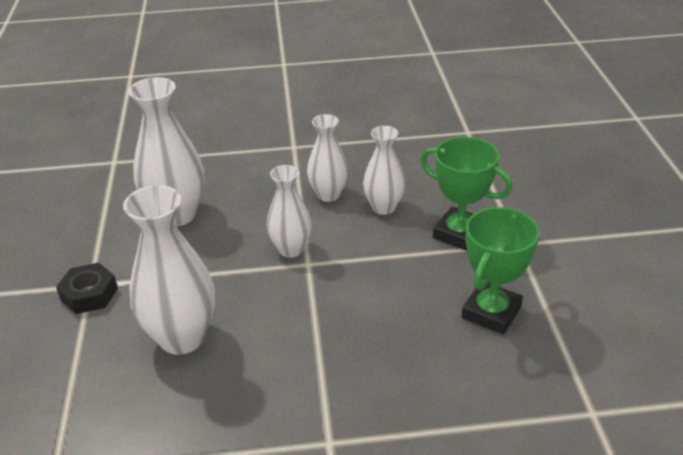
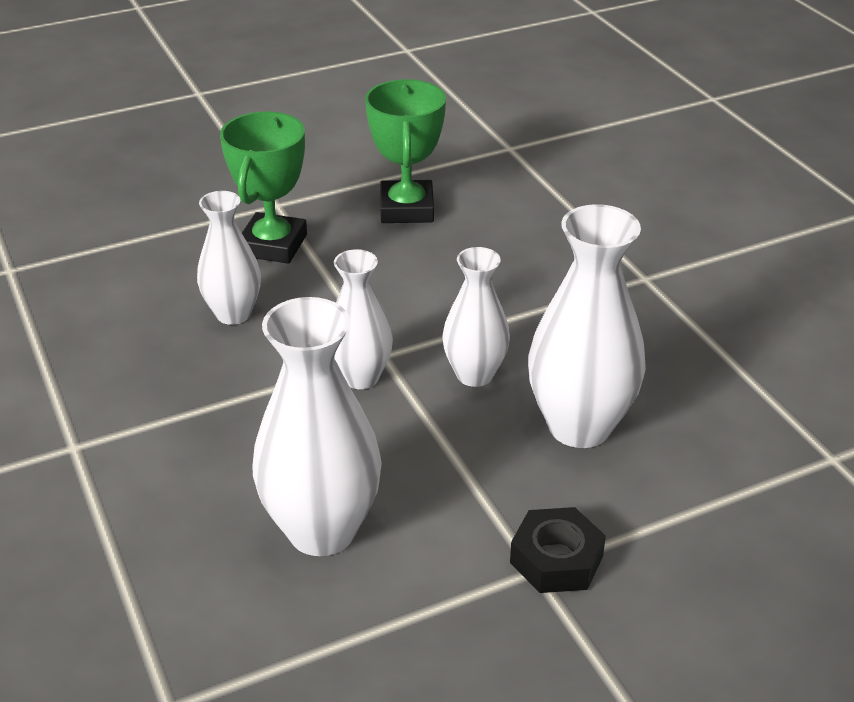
camera: 110 degrees left, 0 degrees up
white vase [307,114,348,202] -> white vase moved to [443,247,510,387]
green trophy [462,207,540,335] -> green trophy turned 75 degrees clockwise [365,79,446,223]

